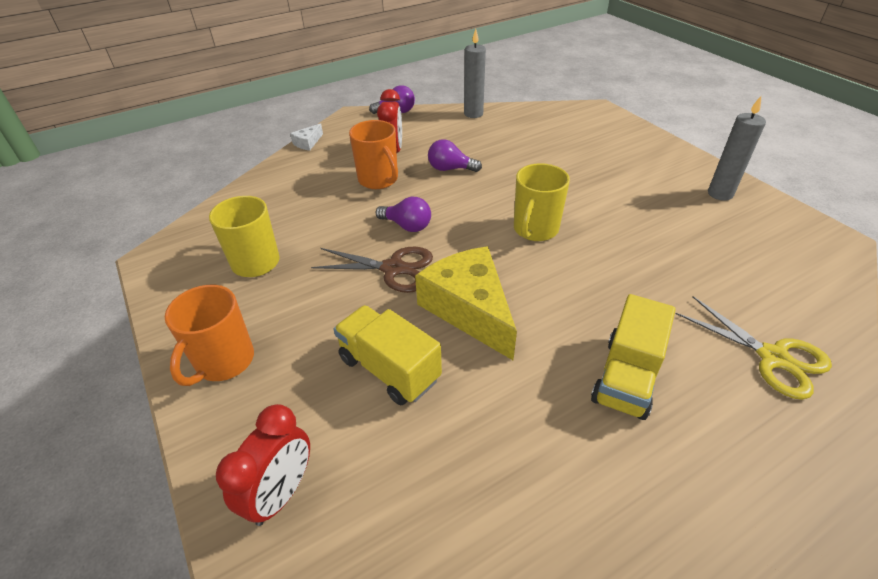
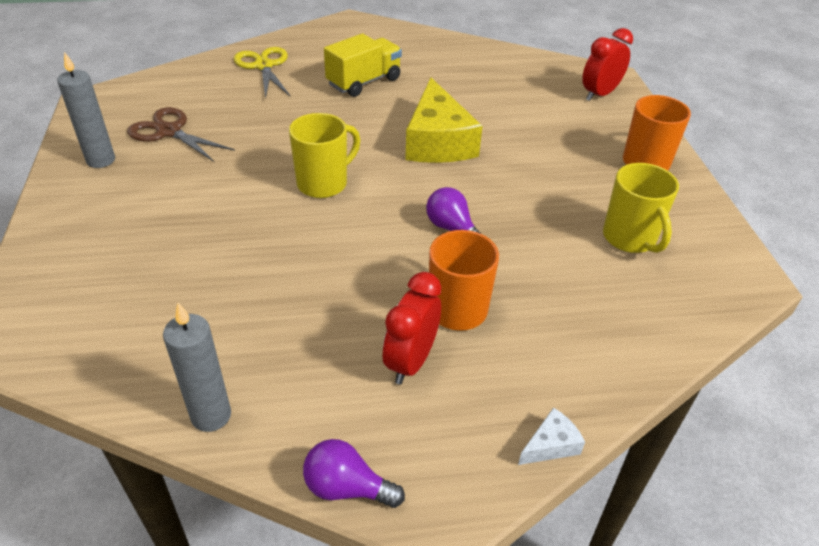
camera: 160 degrees left, 0 degrees up
brown scissors [311,247,433,293] -> brown scissors moved to [127,107,235,162]
yellow truck [333,305,442,405] -> none
purple light bulb [428,139,482,172] -> none

